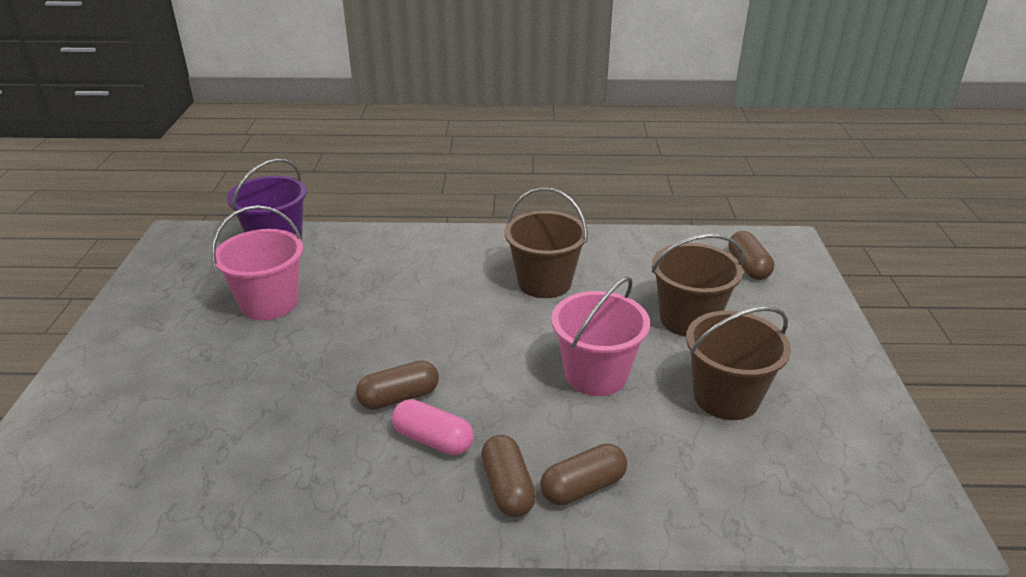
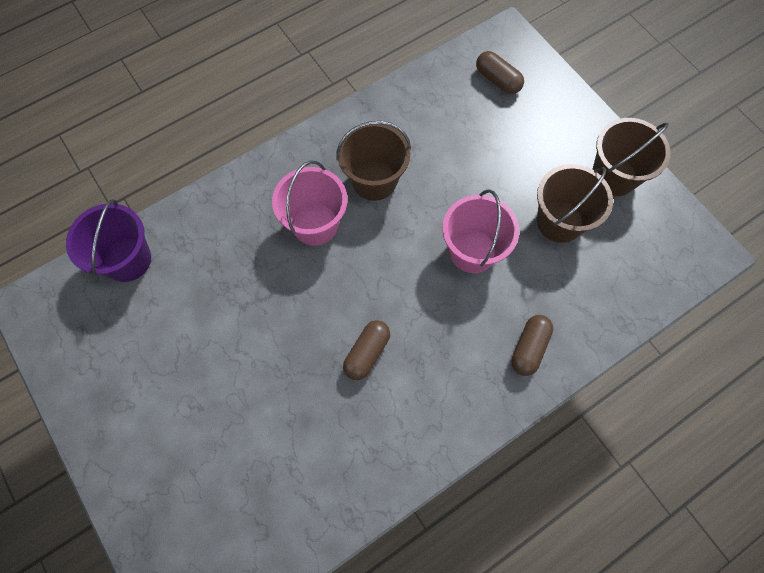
camera: 35 degrees left, 35 degrees up
pink bucket [211,205,303,320] -> pink bucket moved to [272,161,348,246]
pink capsule [392,399,474,455] -> none
brown capsule [481,435,536,517] -> none
brown bucket [652,234,744,337] -> brown bucket moved to [592,118,671,196]

